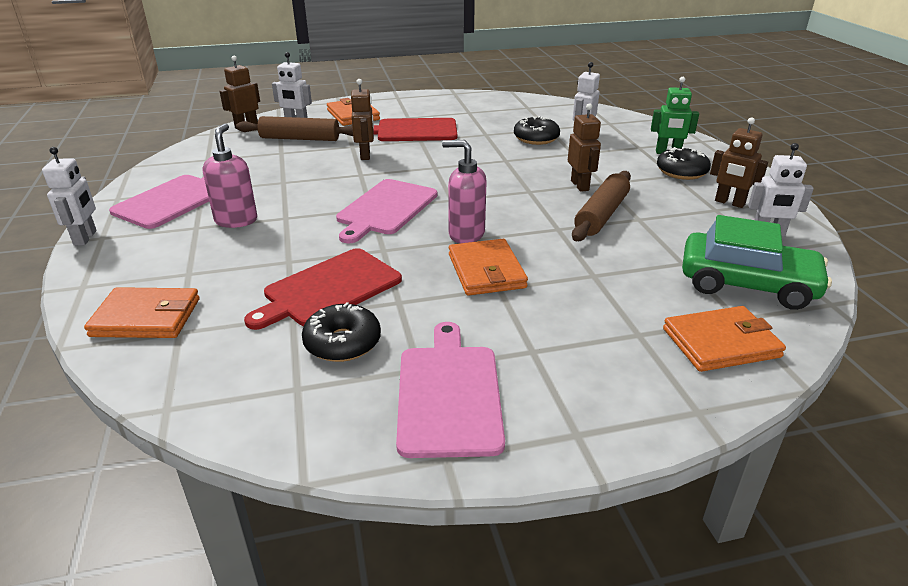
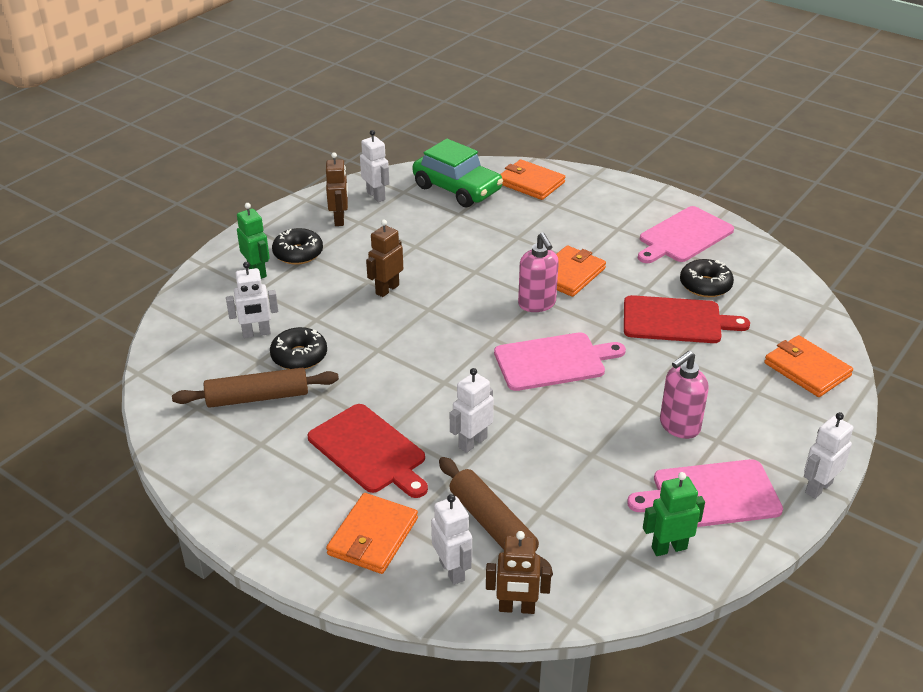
camera: 130 degrees left, 5 degrees up
brown robot [351,79,374,160] -> white robot [450,368,494,453]
brown rolling pin [572,171,631,241] -> brown rolling pin moved to [172,368,339,408]
green car [682,215,832,310] -> green car turned 150 degrees clockwise [413,139,503,207]
none -> green robot [643,472,705,556]

